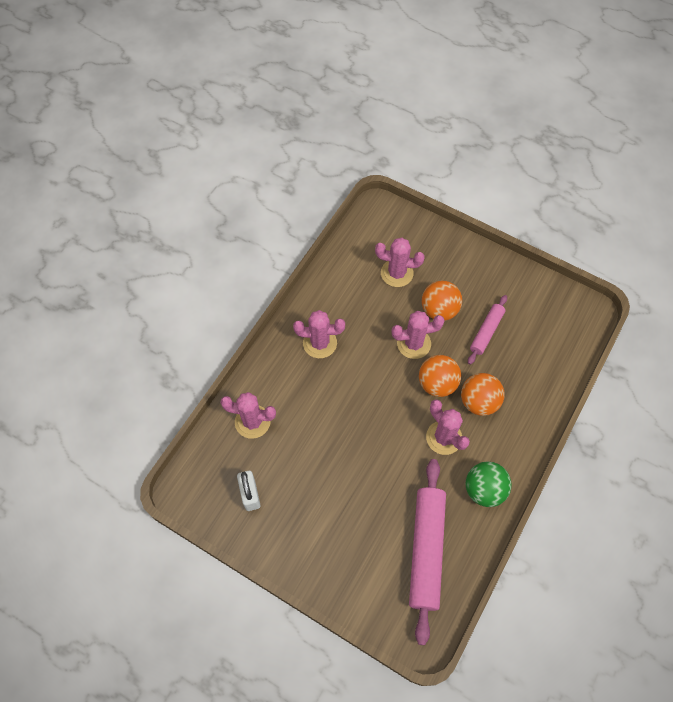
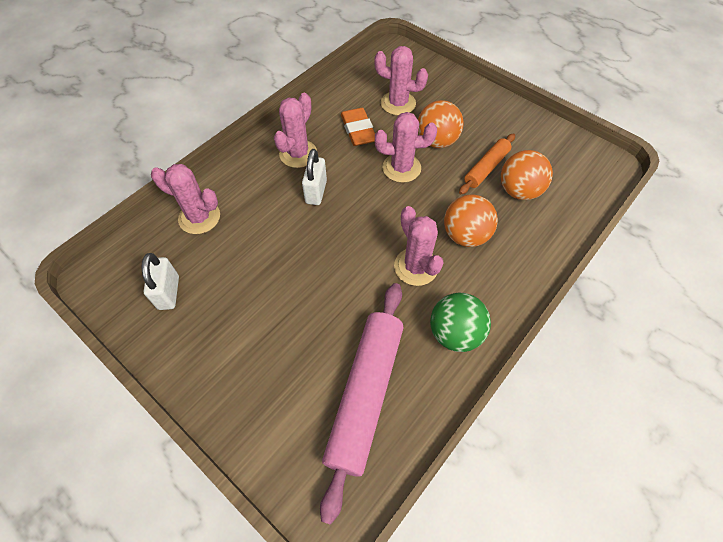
camera: 10 degrees right, 5 degrees down
pink cactus [293,310,345,358] -> pink cactus turned 75 degrees counterclockwise [274,93,317,168]
orange ball [419,355,461,397] -> orange ball moved to [501,150,553,200]
pink rolling pin [468,295,507,365] -> orange rolling pin [459,133,515,194]
none -> white padlock [302,149,327,205]
none -> orange eraser [341,108,375,146]

